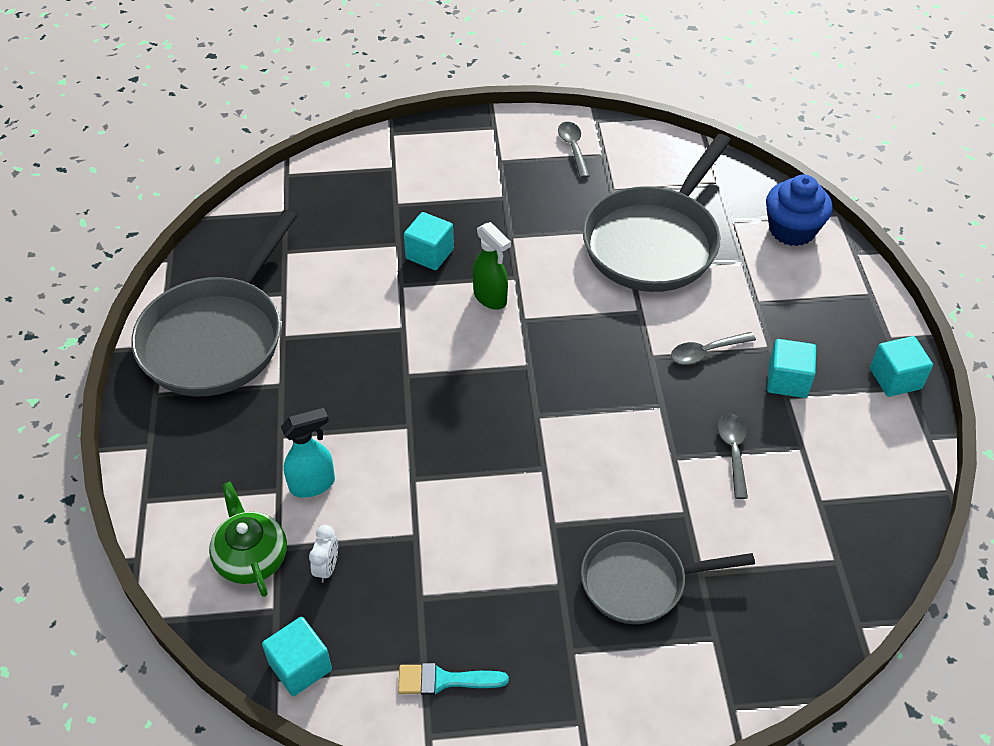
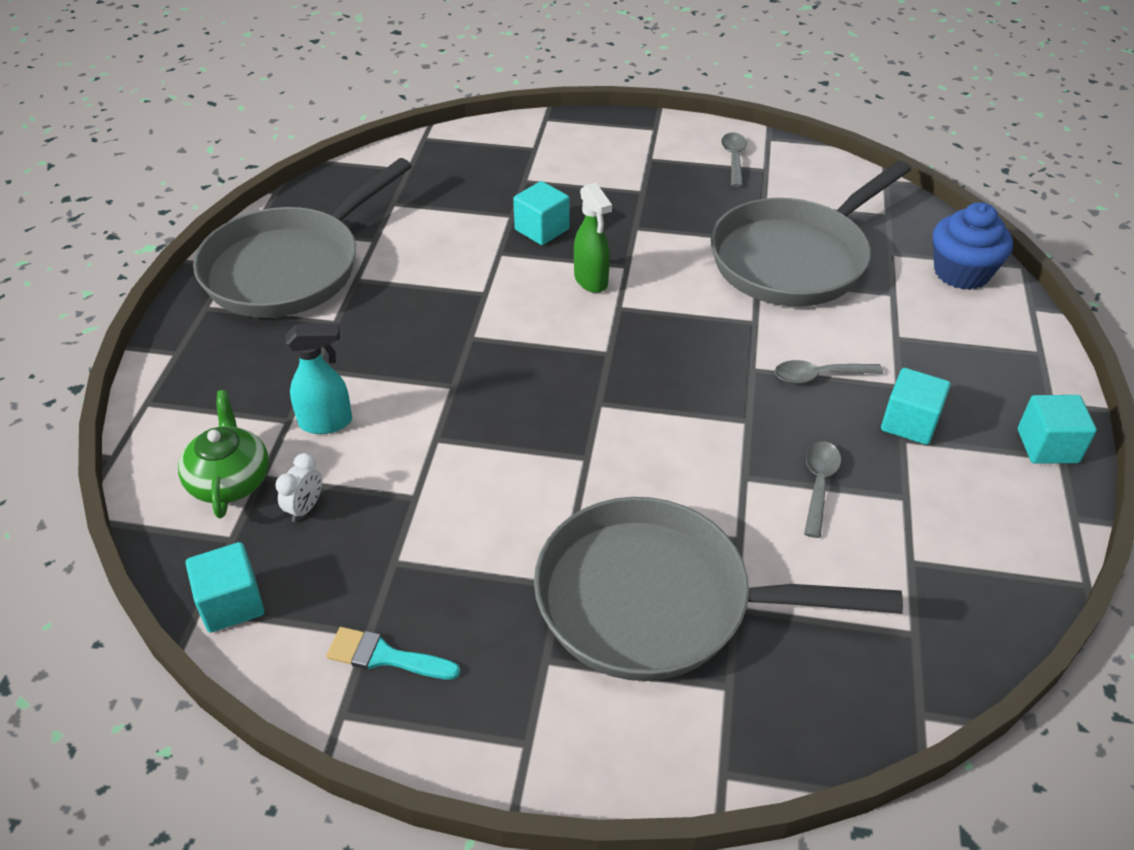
camera: 15 degrees right, 5 degrees down
grey pan [581,530,755,624] -> grey pan [534,497,903,681], size x1.64

